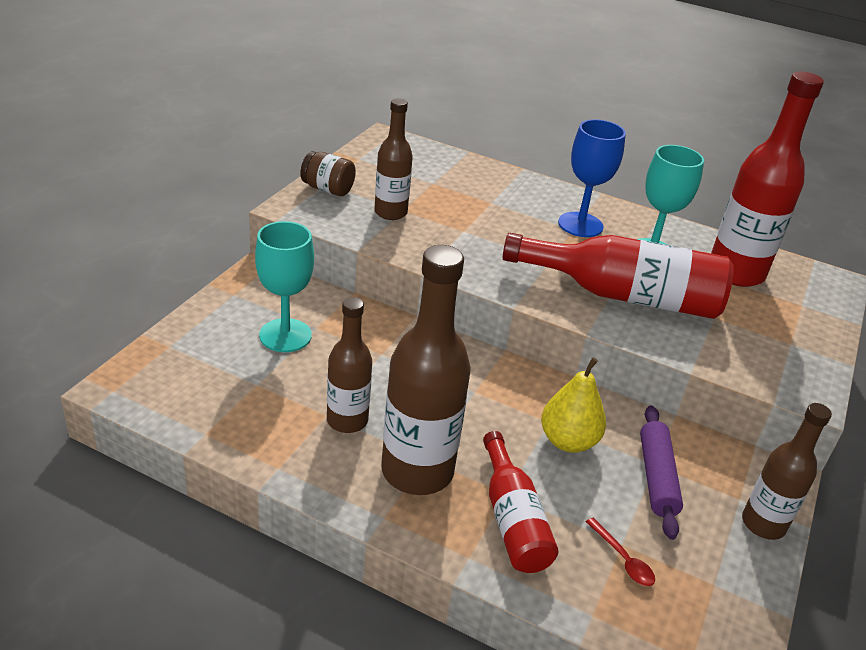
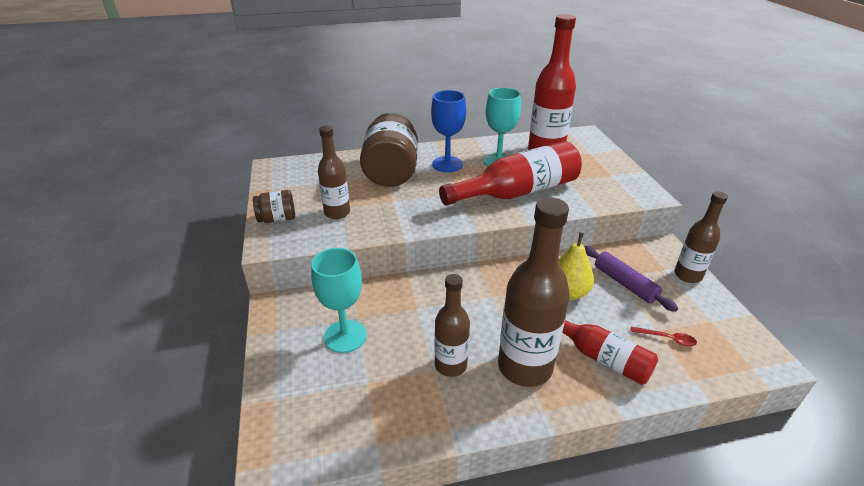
camera: 35 degrees left, 0 degrees up
none -> brown jar [360,113,418,187]

